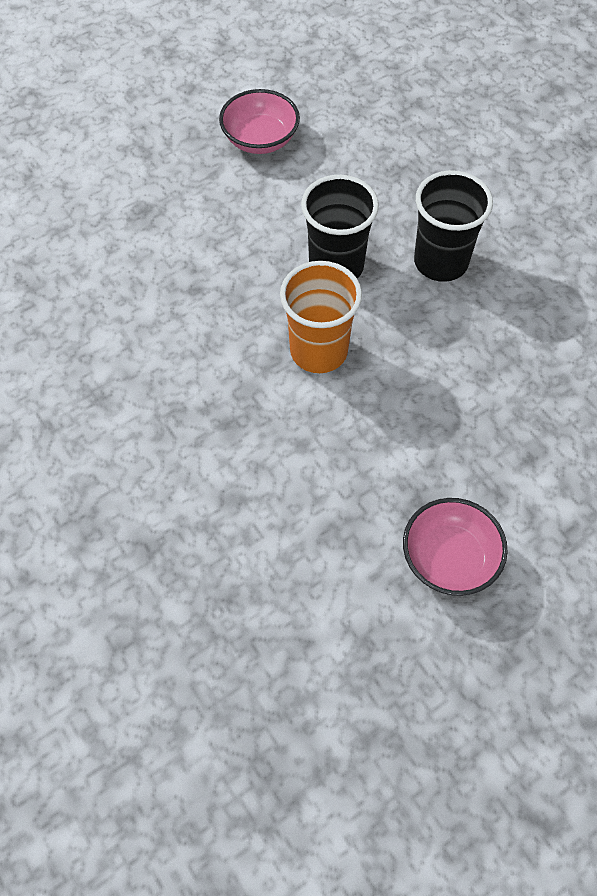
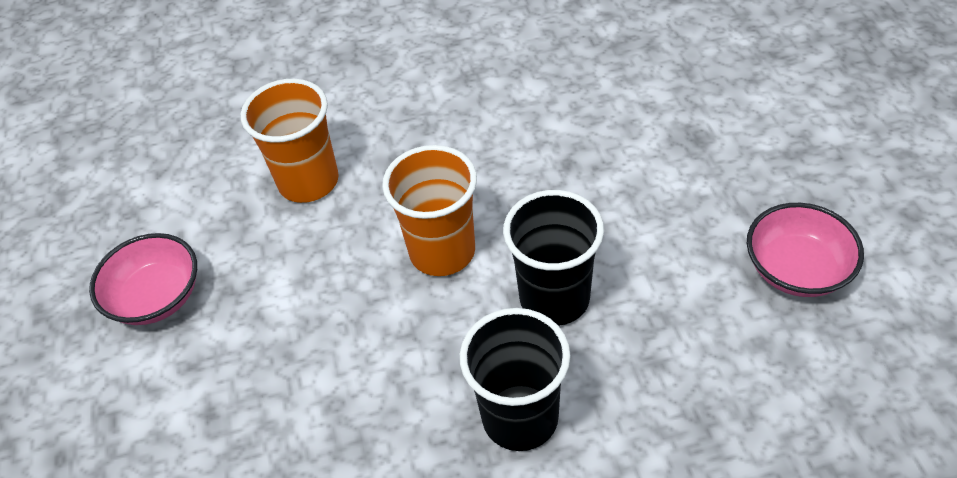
camera: 115 degrees right, 10 degrees down
none -> orange cup [241,79,339,203]

